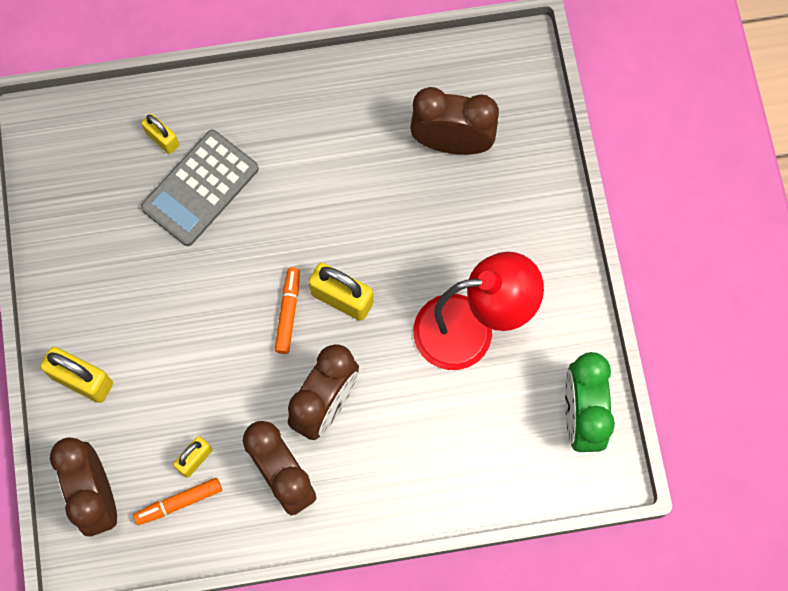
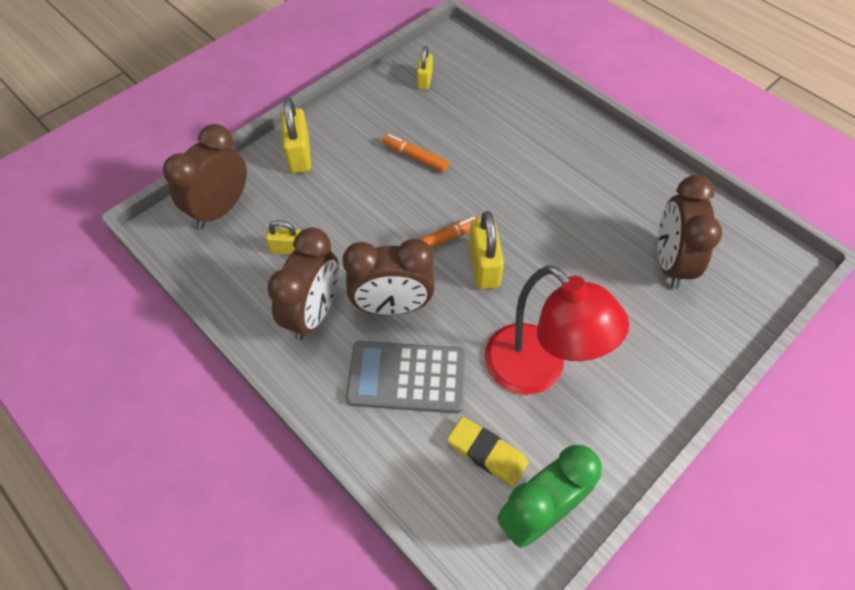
camera: 55 degrees right, 15 degrees down
orange marker [133,478,222,525] -> orange marker moved to [382,134,449,172]
yellow padlock [141,114,179,154] -> yellow padlock moved to [417,46,433,90]
grey calculator [141,130,259,246] -> grey calculator moved to [346,341,466,413]
brown clock [410,87,499,155] -> brown clock turned 150 degrees counterclockwise [658,175,722,289]
none -> yellow eraser [447,417,529,486]

